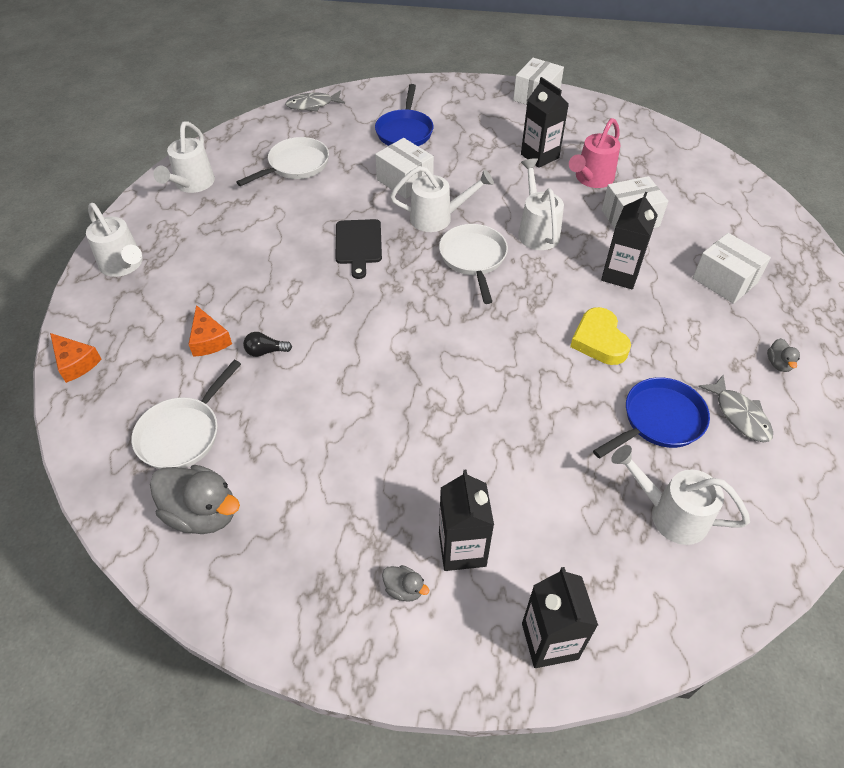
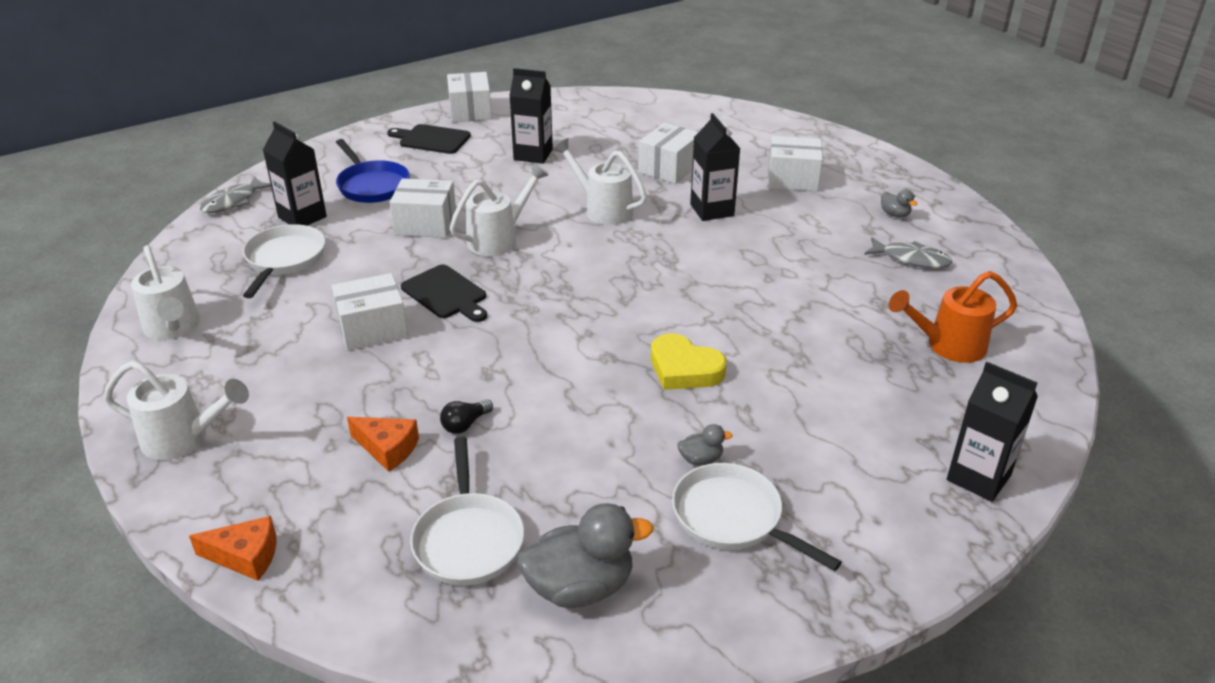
camera: 40 degrees left, 15 degrees down
grey duck [382,565,429,602] -> grey duck moved to [677,424,733,465]
white pan [439,224,508,304] -> white pan moved to [672,463,842,571]
black carton [439,470,494,571] -> black carton moved to [263,121,327,226]
pink watering can [569,118,620,188] -> none
yellow heart [570,307,631,365] -> yellow heart moved to [651,334,727,390]
blue pan [593,377,710,458] -> none
white watering can [611,445,750,545] -> orange watering can [889,271,1017,363]
none -> white box [332,273,408,351]
none -> black cutting board [387,124,471,154]

